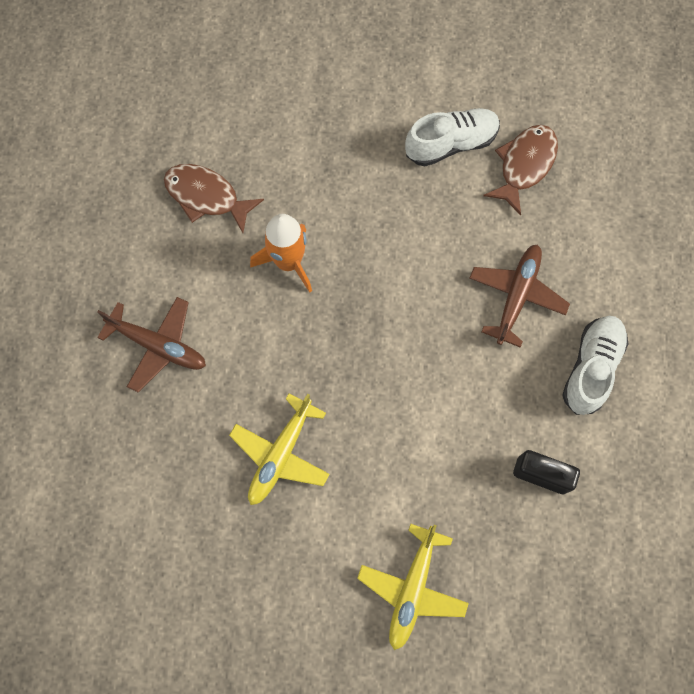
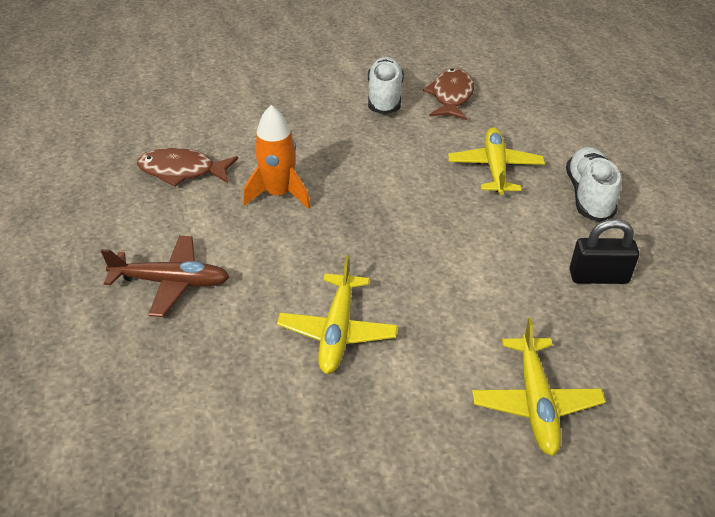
camera: 20 degrees left, 30 degrees down
white shoe [405,108,500,166] -> white shoe turned 45 degrees counterclockwise [368,57,404,114]
brown plane [470,245,570,347] -> yellow plane [448,127,545,195]

